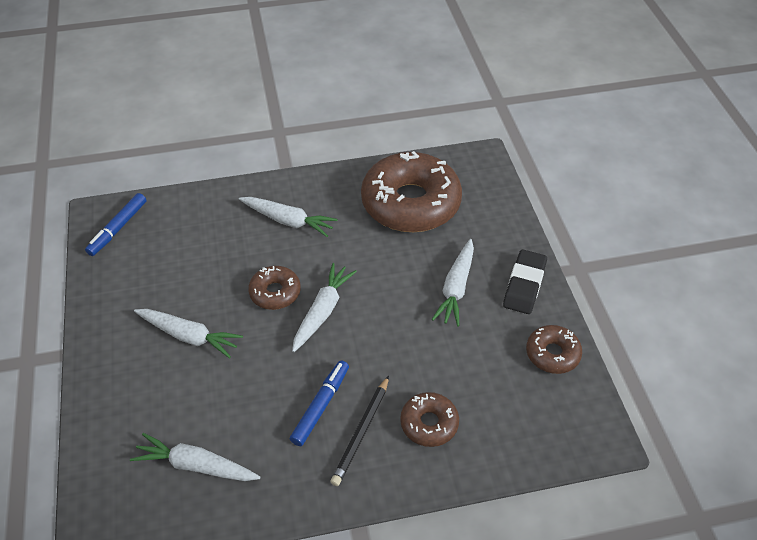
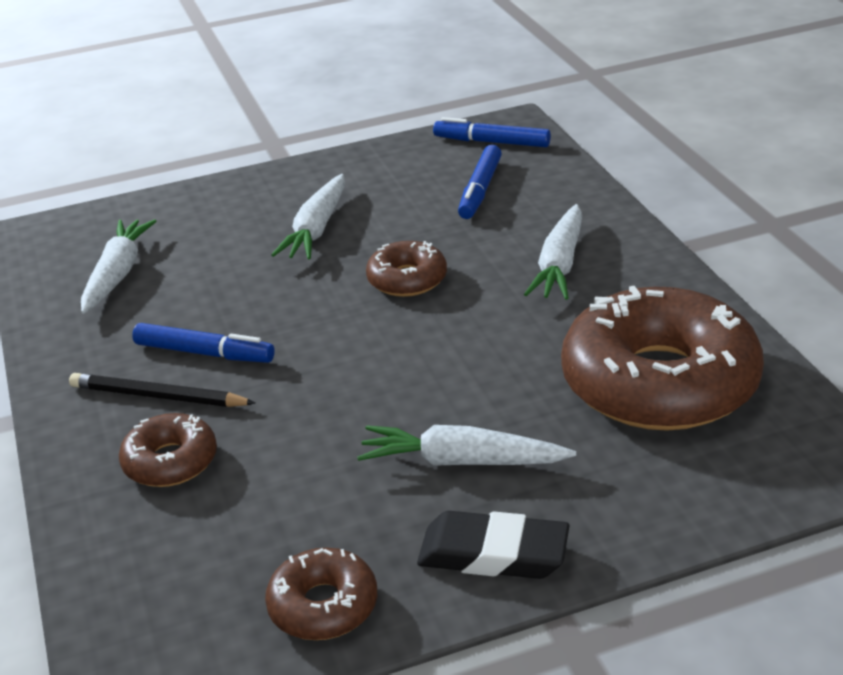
camera: 85 degrees right, 15 degrees down
white carrot [292,263,357,352] -> none
none -> blue marker [458,145,502,219]

